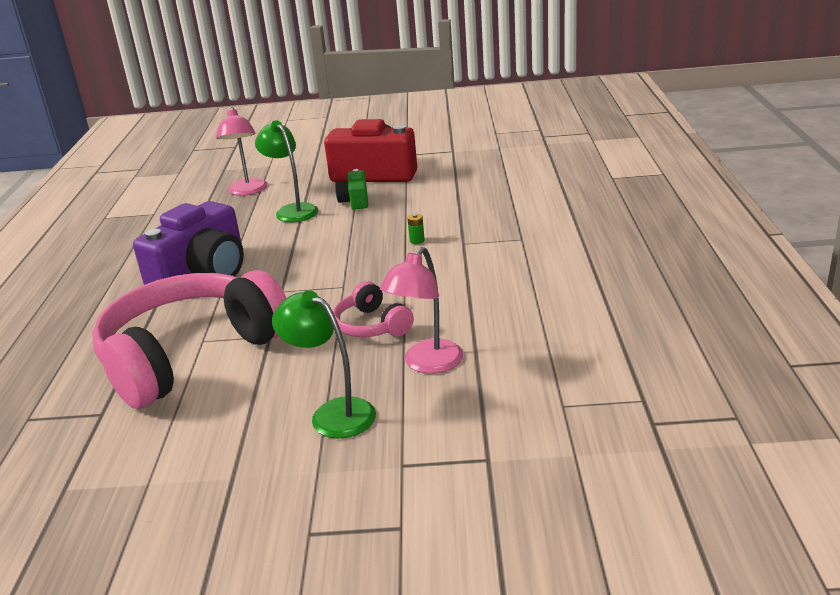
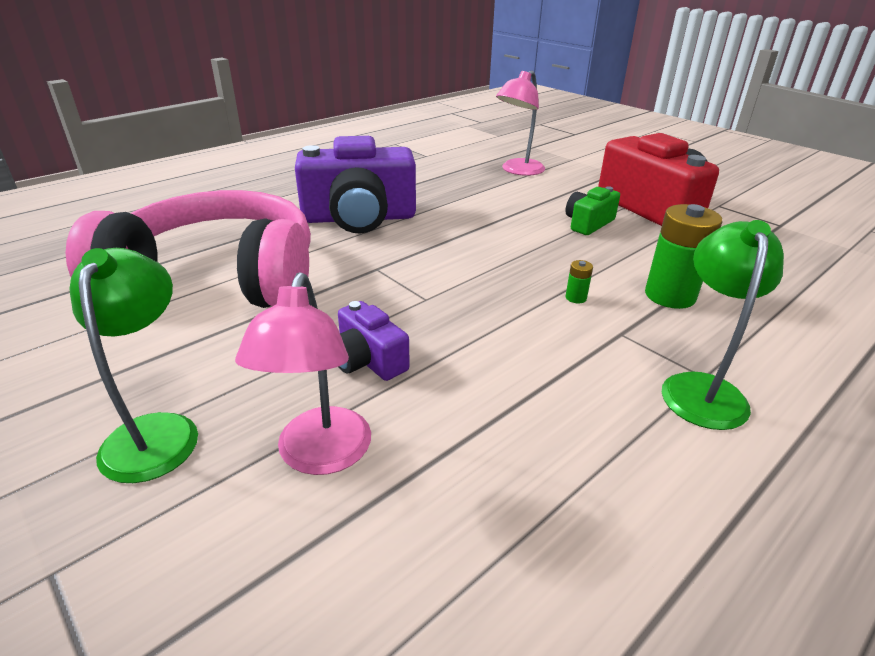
camera: 45 degrees right, 5 degrees up
green lamp [255,120,318,222] -> green lamp moved to [662,220,784,430]
pink headphones [333,281,414,337] -> purple camera [338,301,410,381]
pink lamp [380,247,463,374] -> pink lamp turned 75 degrees counterclockwise [235,272,371,475]
none -> green battery [645,204,722,309]

